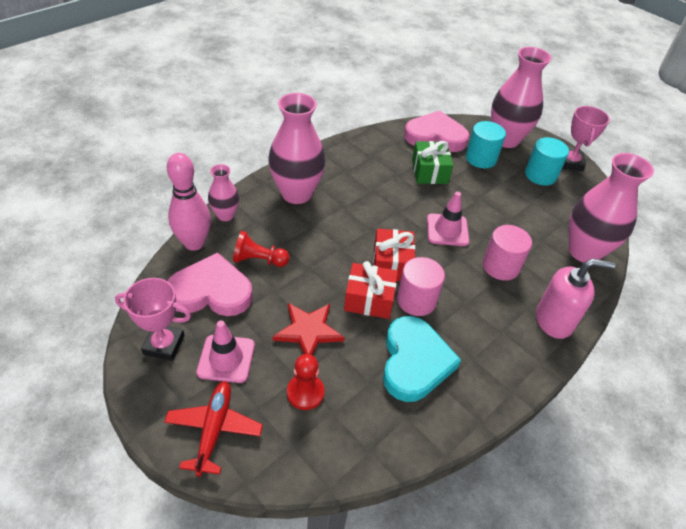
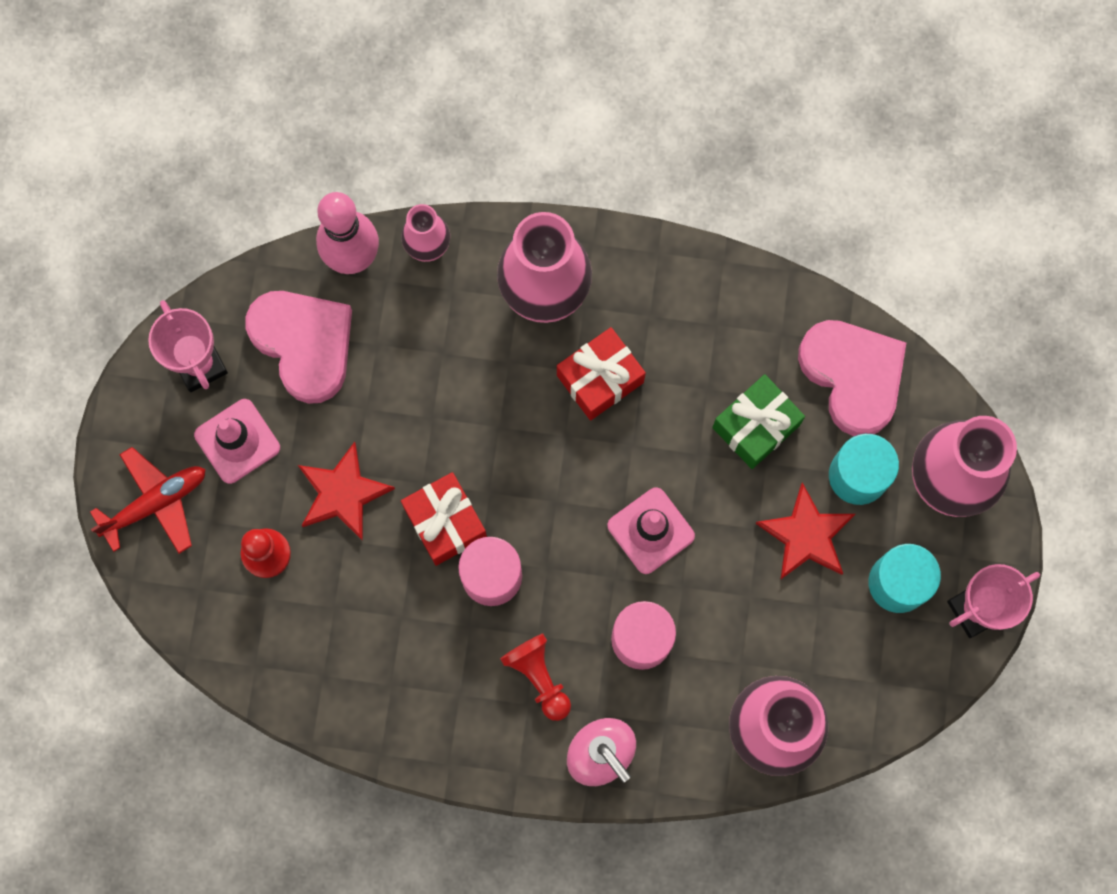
camera: 55 degrees right, 30 degrees up
red pawn [233,231,290,267] -> red pawn moved to [500,634,571,721]
red gift [373,229,415,281] -> red gift moved to [557,327,646,420]
turquoise heart [383,316,461,402] -> none
none -> red star [755,483,855,580]

